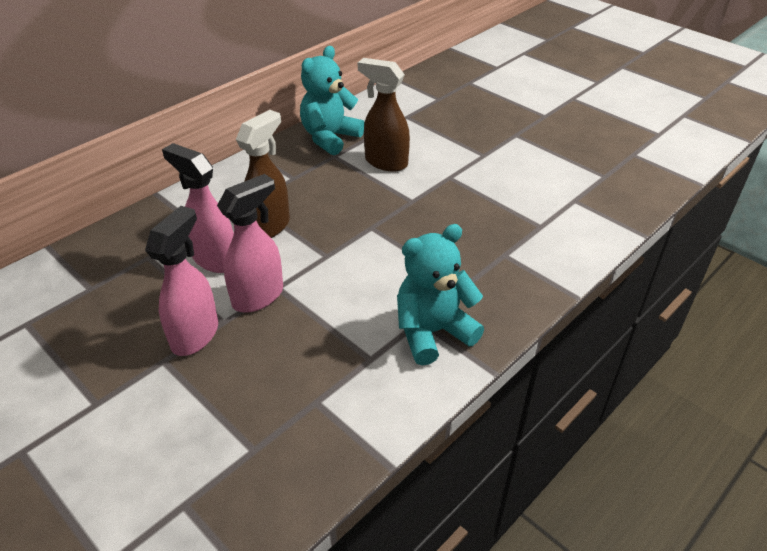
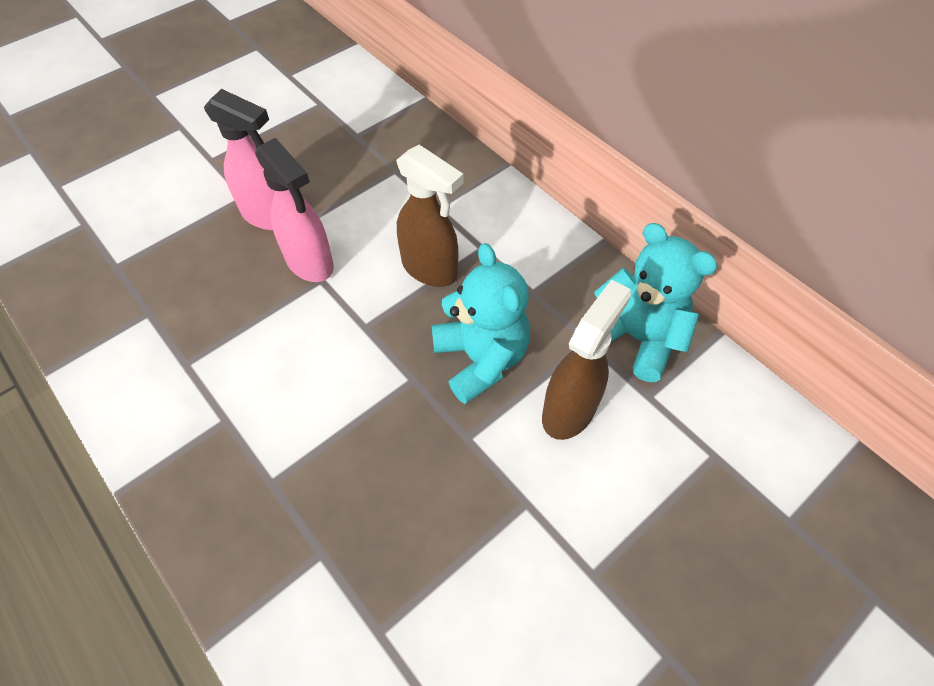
camera: 95 degrees right, 15 degrees up
pink spray bottle [162,143,234,273] -> none
turquoise teddy bear [397,224,484,365] -> turquoise teddy bear moved to [432,243,530,404]

